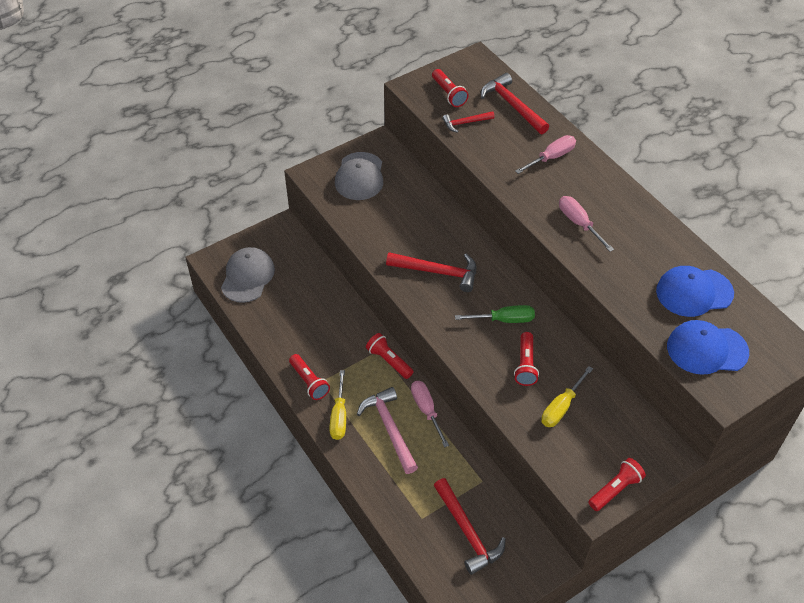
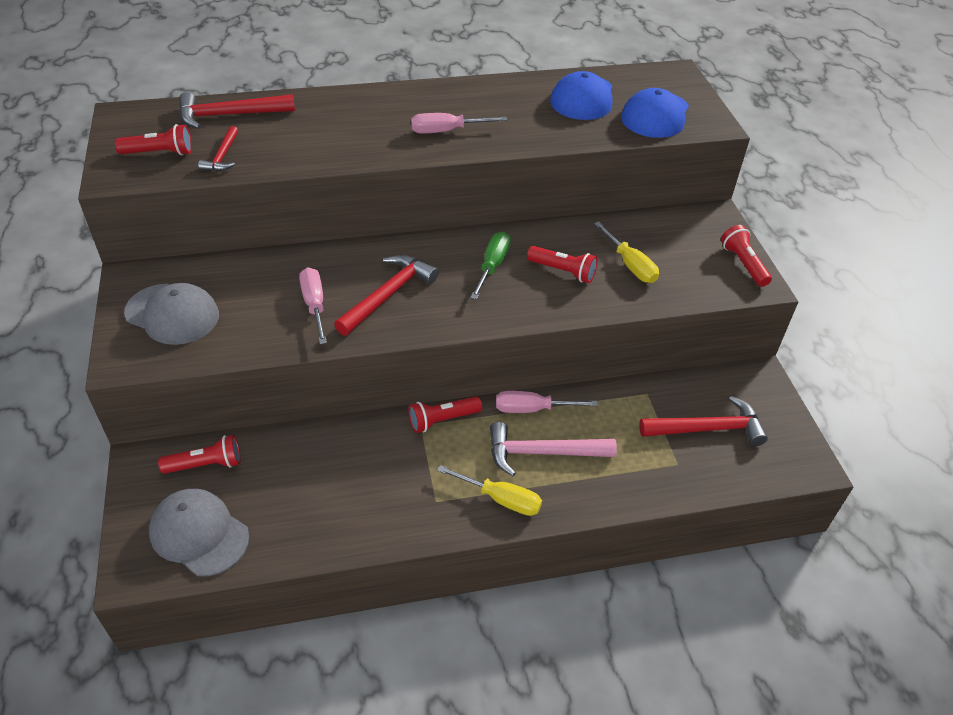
camera: 70 degrees left, 5 degrees down
red flashlight [289,354,330,400] -> red flashlight moved to [158,435,240,474]
pink screwdriver [515,135,576,174] -> pink screwdriver moved to [299,267,327,344]

